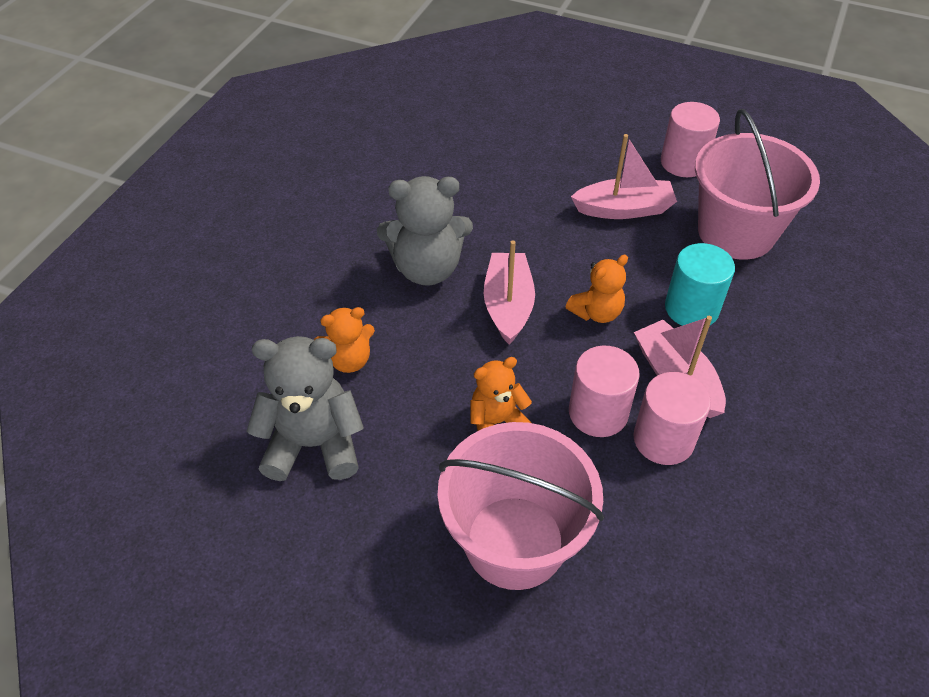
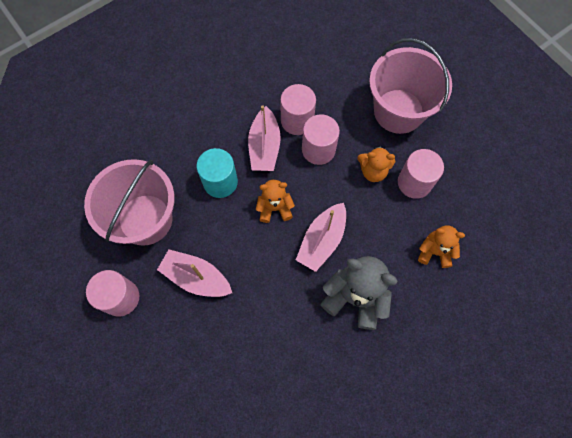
camera: 150 degrees left, 20 degrees up
grey teddy bear [246,336,364,481] -> none
none -> pink cylinder [398,149,444,199]

